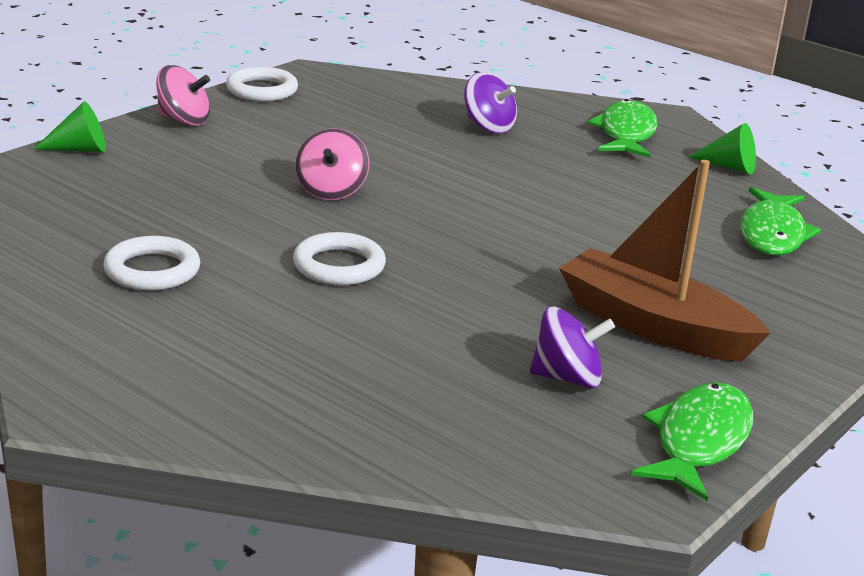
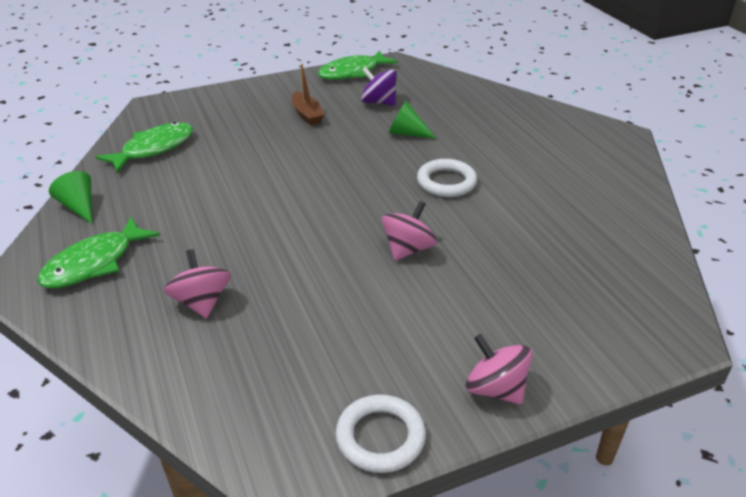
camera: 150 degrees left, 10 degrees up
green cone [33,101,106,152] -> green cone moved to [389,101,436,139]
white ring [103,236,200,291] -> none
purple spinning top [464,72,517,134] -> pink spinning top [164,249,231,318]
brown boat [559,160,770,362] -> brown boat [292,64,325,125], size x0.51

